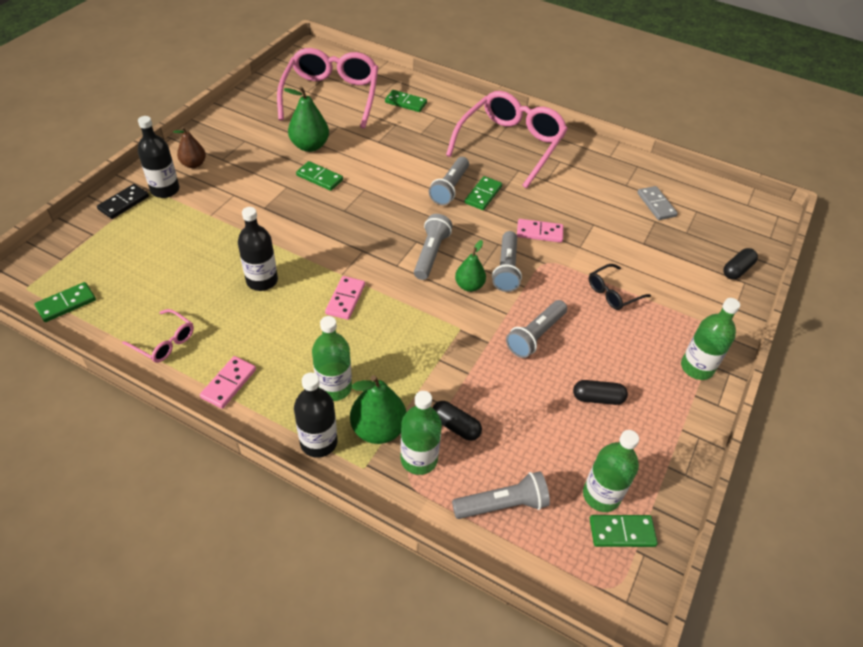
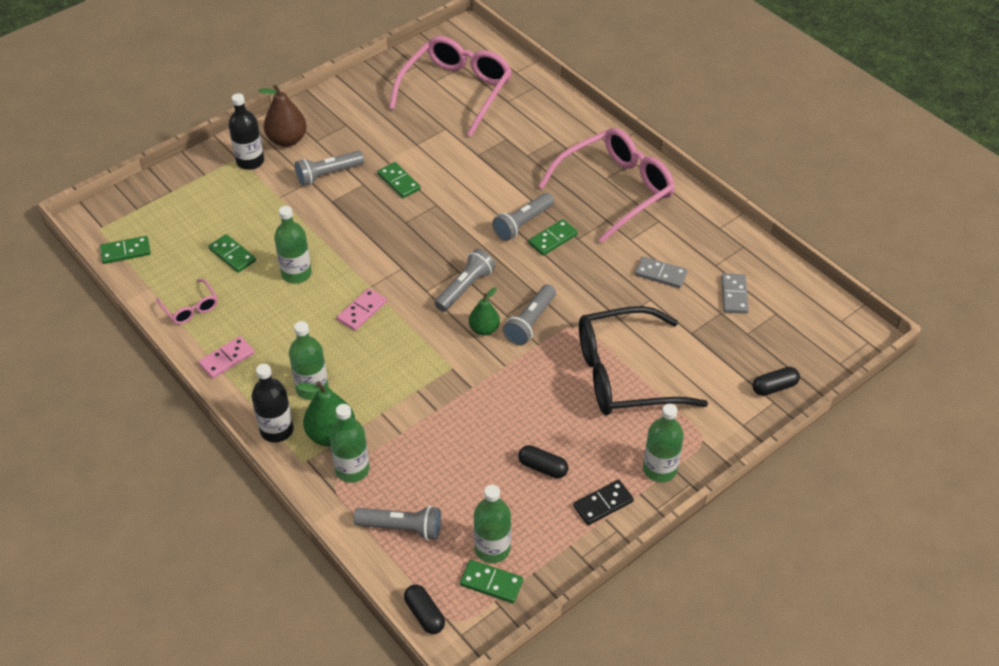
camera: 25 degrees right, 0 degrees up
black domino [97,184,149,219] -> black domino moved to [573,480,634,525]
brown pear [173,127,206,168] -> brown pear [259,85,307,147], size x1.54
black bottle [238,207,278,291] -> green bottle [274,206,312,284]
green pear [284,87,329,152] -> none
green domino [385,90,427,112] -> green domino moved to [208,234,256,273]
black capsule [432,401,482,441] -> black capsule moved to [404,585,445,634]
grey flashlight [506,300,567,358] -> grey flashlight moved to [295,151,364,186]
pink domino [517,219,563,243] -> none
black glasses [589,264,651,310] -> black glasses [579,306,708,415], size x2.25
none -> grey domino [635,256,688,288]

